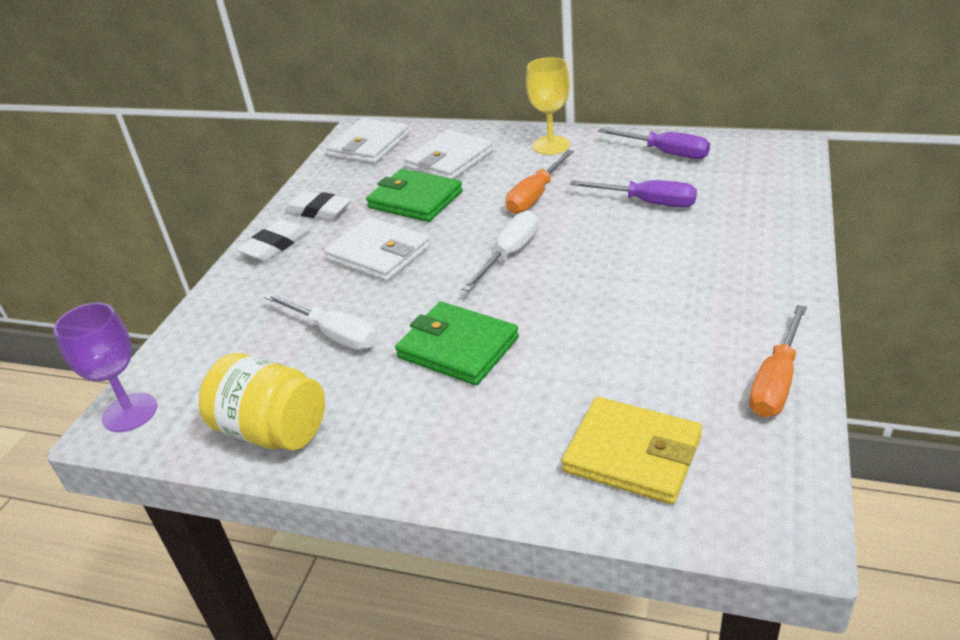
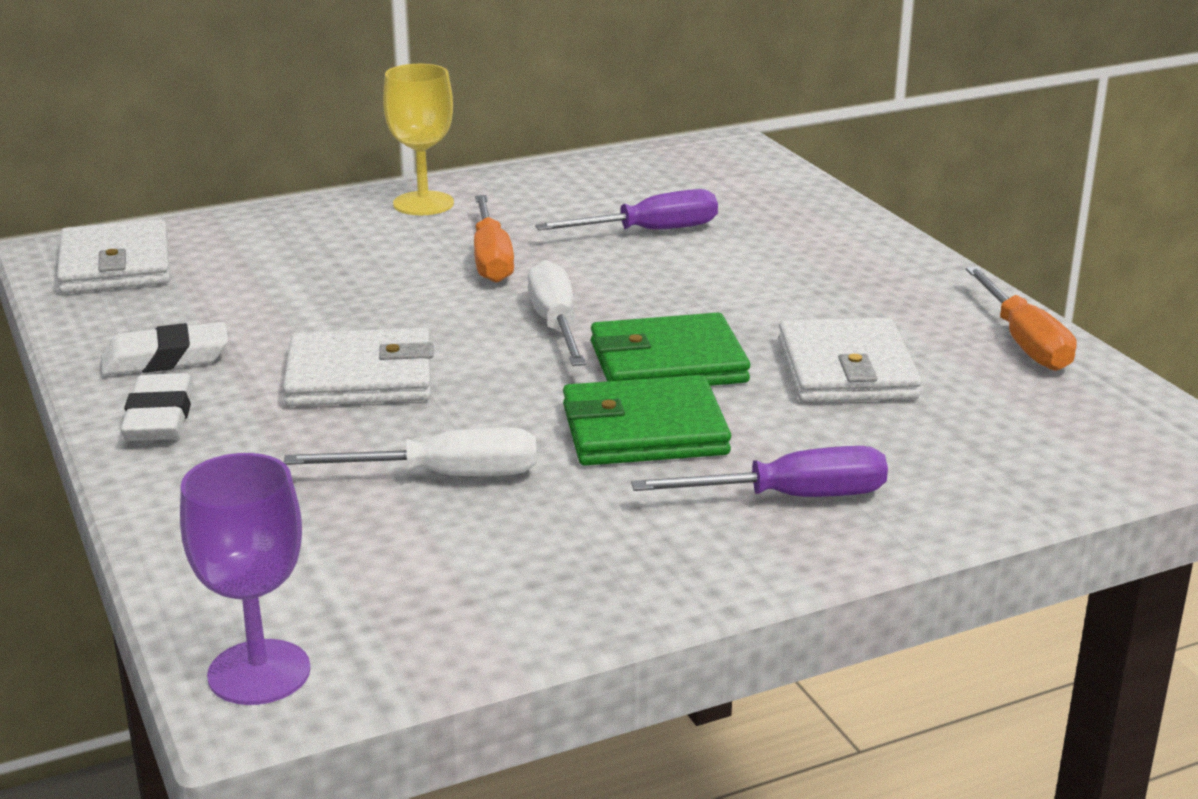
camera: 45 degrees left, 10 degrees down
yellow jar [199,353,325,450] -> none
green wallet [366,169,463,222] -> green wallet moved to [591,312,750,386]
white wallet [404,130,493,179] -> white wallet moved to [778,317,922,402]
yellow wallet [562,397,702,504] -> none
purple screwdriver [598,128,710,159] -> purple screwdriver moved to [631,446,888,497]

